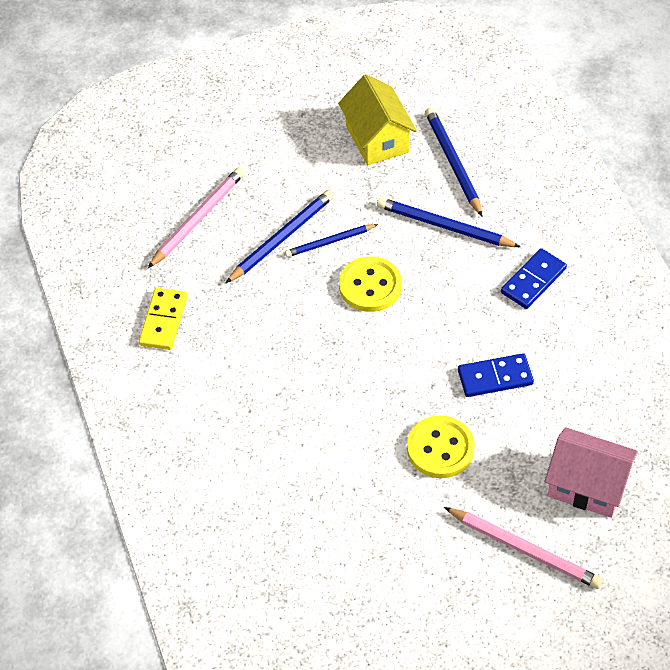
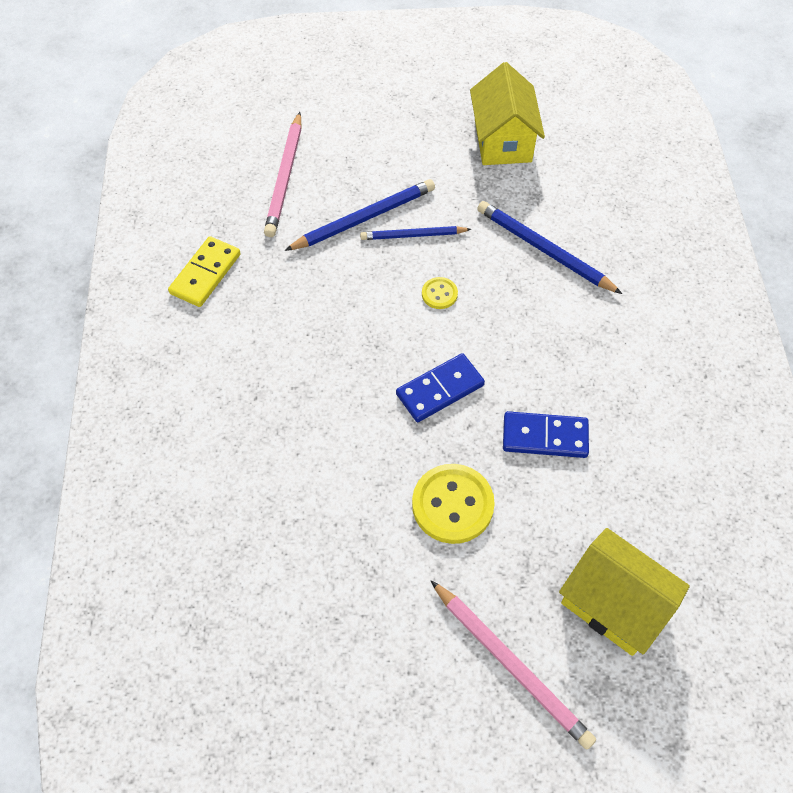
camera: 15 degrees right, 5 degrees up
pink pencil [148,167,245,268] -> pink pencil turned 135 degrees clockwise [264,112,302,237]
yellow button [339,256,402,312] -> yellow button [422,277,458,309], size x0.50
blue pencil [425,107,483,217] -> none
blue domino [501,248,567,309] -> blue domino moved to [396,353,485,422]
pink house [545,427,638,518] -> yellow house [559,528,690,656]

